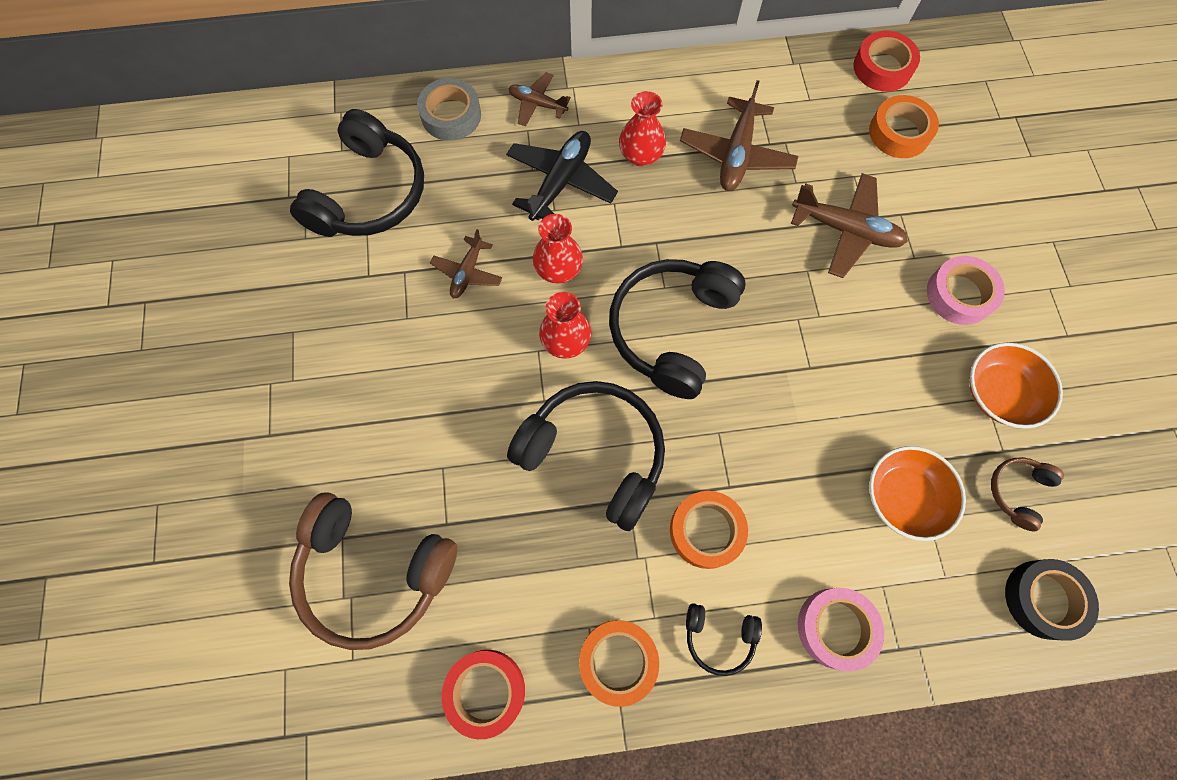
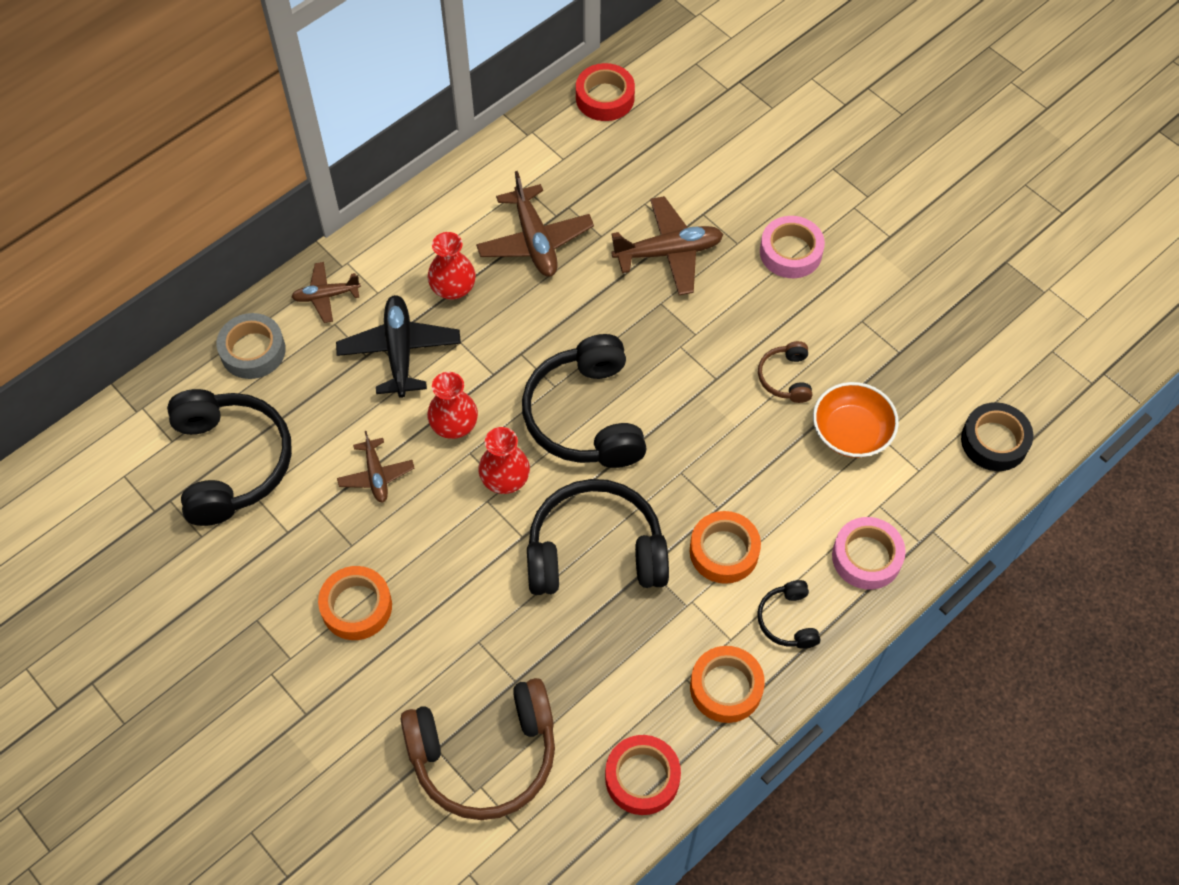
camera: 35 degrees left, 10 degrees down
black headphones [686,603,762,676] -> black headphones turned 105 degrees clockwise [757,580,820,649]
orange tape [869,95,939,158] -> orange tape moved to [318,566,392,640]
orange bowl [969,342,1063,429] -> none
brown headphones [991,457,1064,531] -> brown headphones moved to [758,341,812,403]

